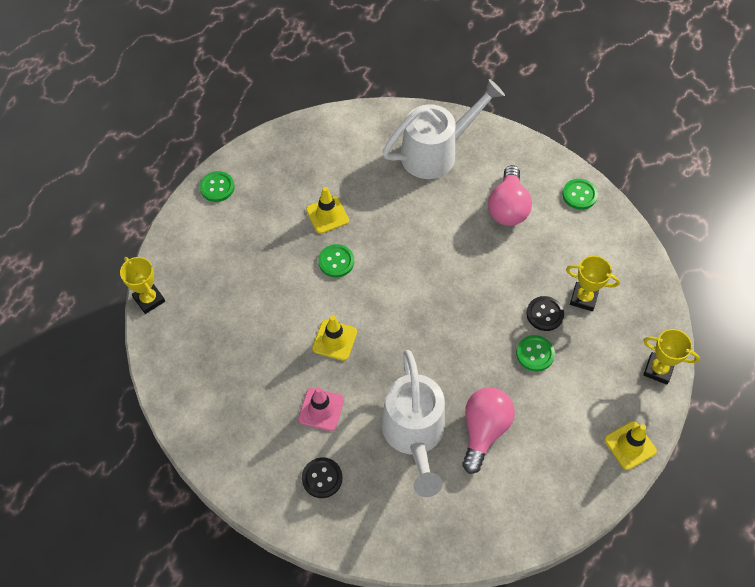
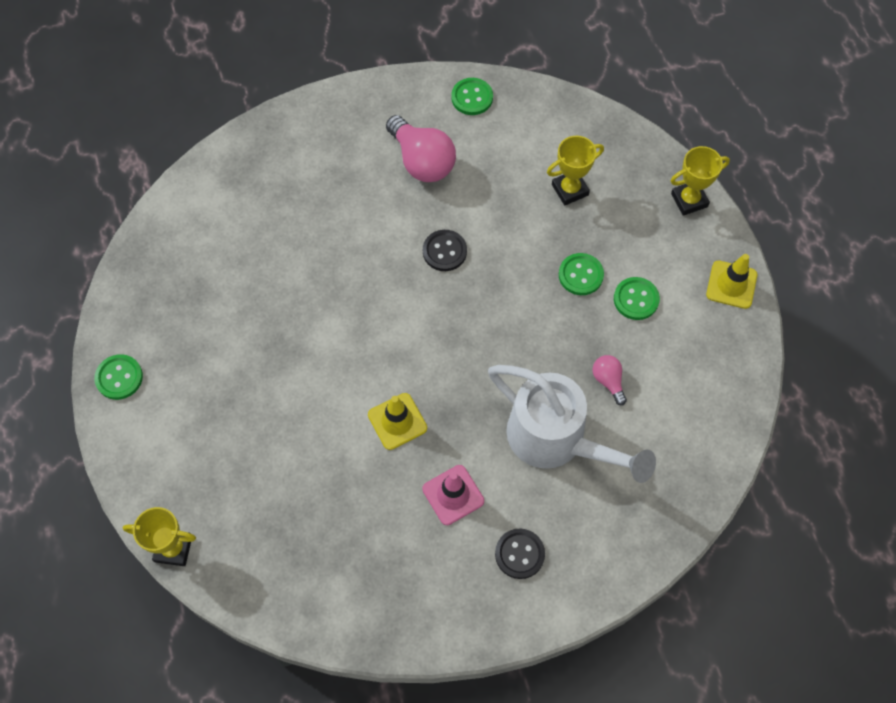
camera: 45 degrees left, 5 degrees up
yellow traffic cone [306,187,349,234] -> none
green button [318,244,354,277] -> green button moved to [614,277,660,320]
white watering can [382,79,505,179] -> none
pink light bulb [462,387,515,474] -> pink light bulb [592,355,627,405], size x0.51
black button [526,296,564,331] -> black button moved to [423,230,467,271]

